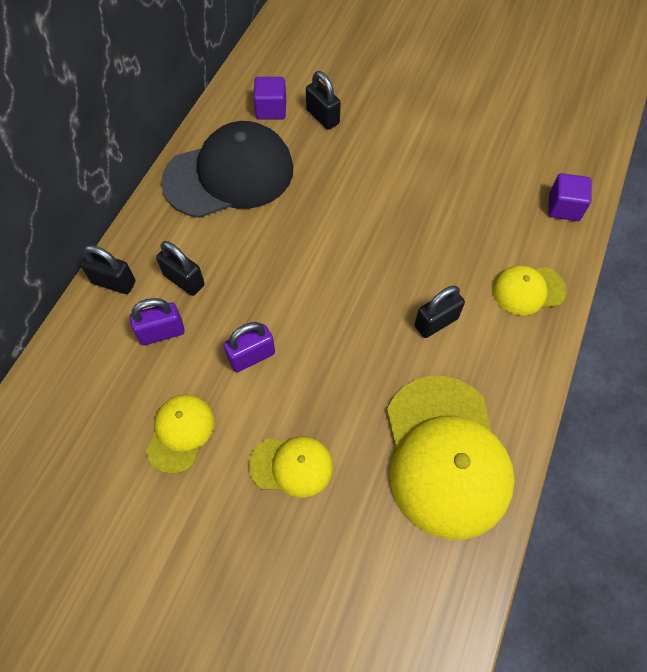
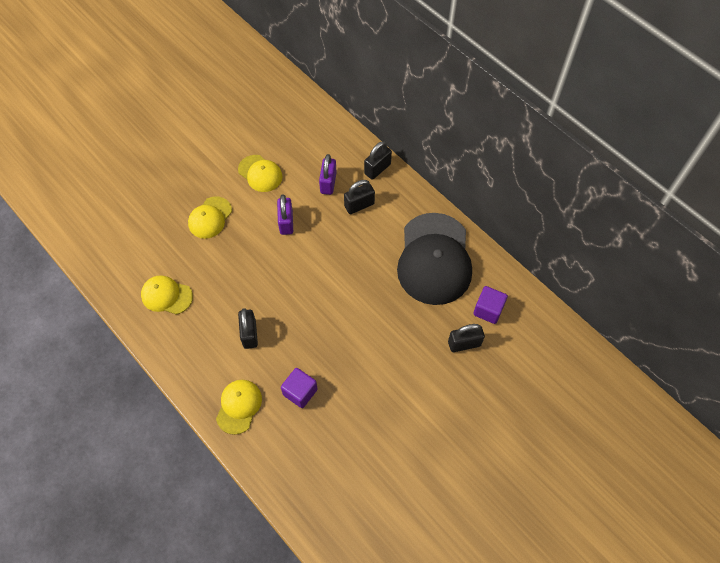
camera: 115 degrees right, 0 degrees up
yellow cap [387,376,515,540] -> yellow cap [141,275,193,314], size x0.50
purple cube [548,173,591,221] -> purple cube moved to [281,368,318,408]

